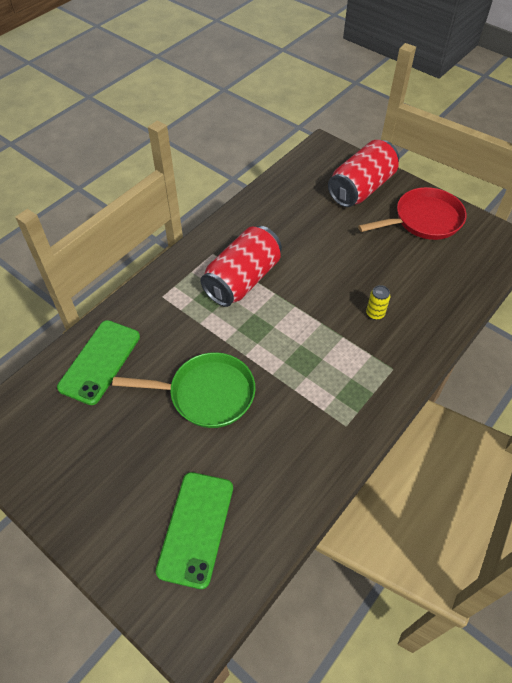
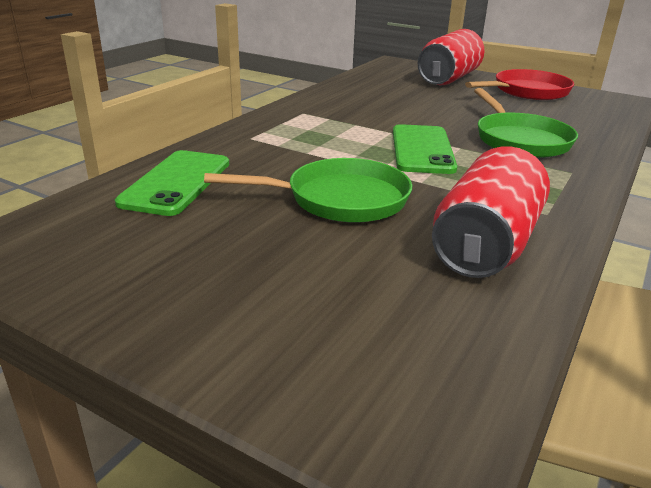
camera: 10 degrees left, 25 degrees down
green phone [156,472,233,589] -> green phone moved to [393,124,457,174]
red can [200,226,282,307] -> red can moved to [432,146,550,278]
yellow can [366,285,390,320] -> green pan [474,88,578,158]

